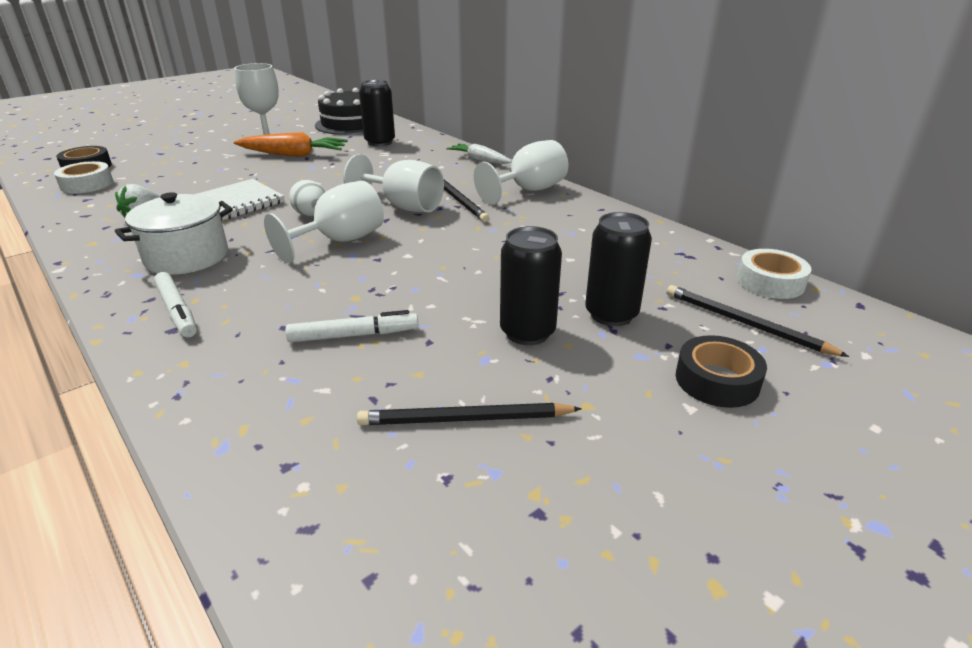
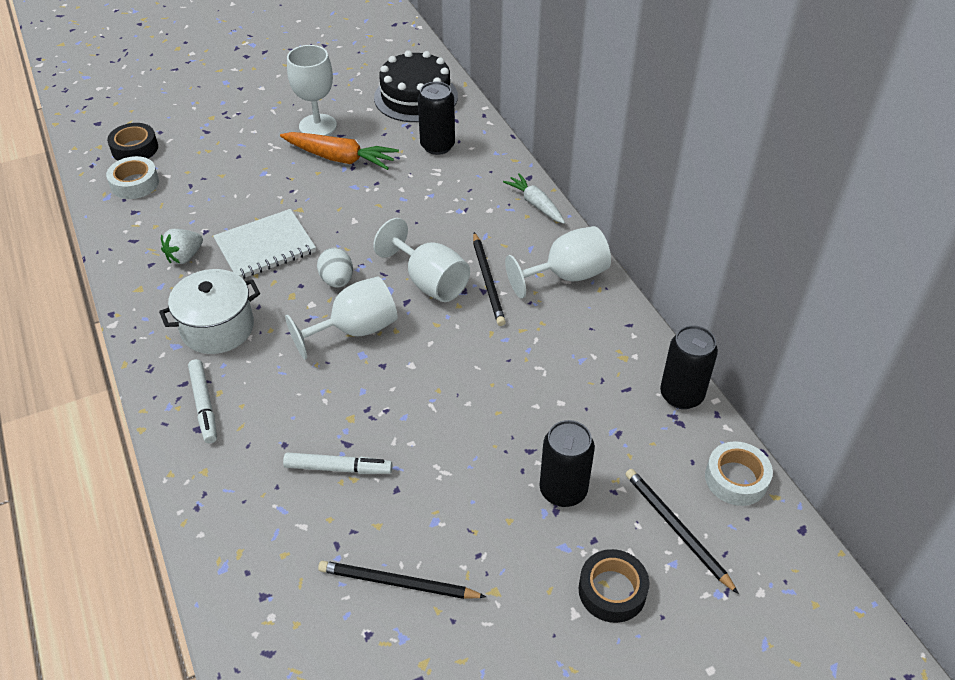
camera: 15 degrees right, 15 degrees up
black can [500,226,562,345] -> black can moved to [660,325,718,409]

